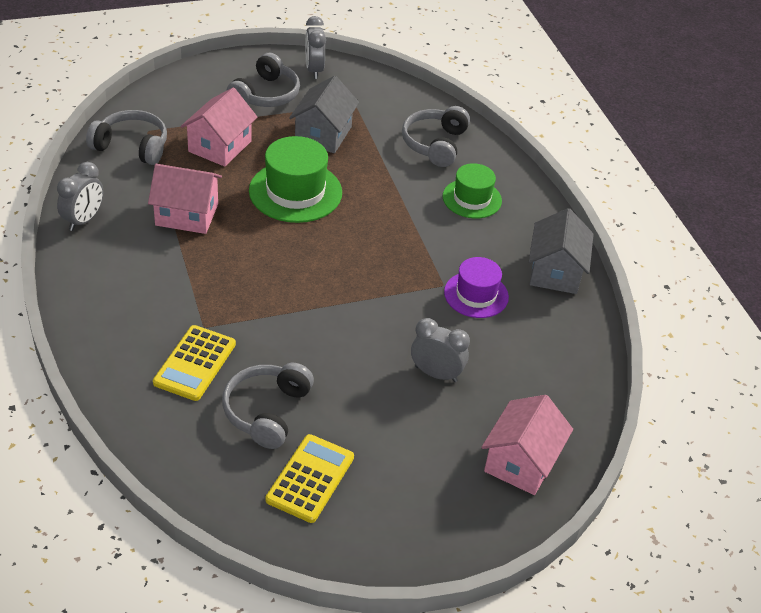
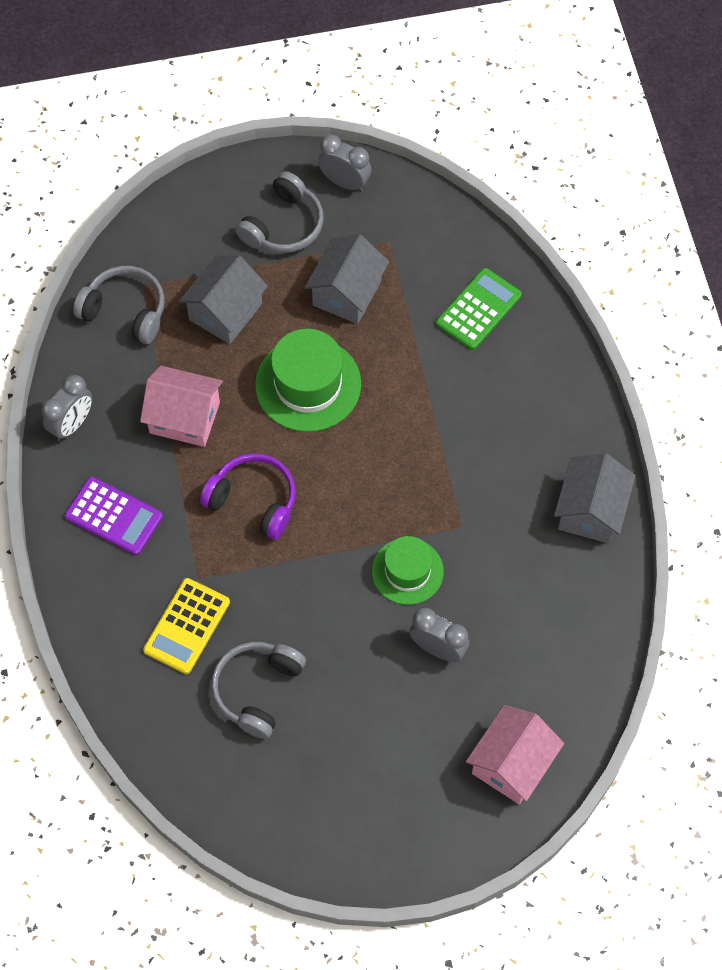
camera: 10 degrees right, 20 degrees up
pink house [180,88,258,167] -> grey house [179,255,268,344]
yellow calculator [266,434,354,523] -> none
grey clock [305,16,326,79] -> grey clock turned 120 degrees clockwise [318,134,371,192]
grey headphones [402,106,470,167] -> green calculator [436,268,522,350]
green hat [443,163,502,218] -> green hat moved to [372,536,444,605]
purple hat [444,257,509,318] -> none
none -> purple calculator [65,477,163,555]
none -> purple headphones [200,453,296,540]

